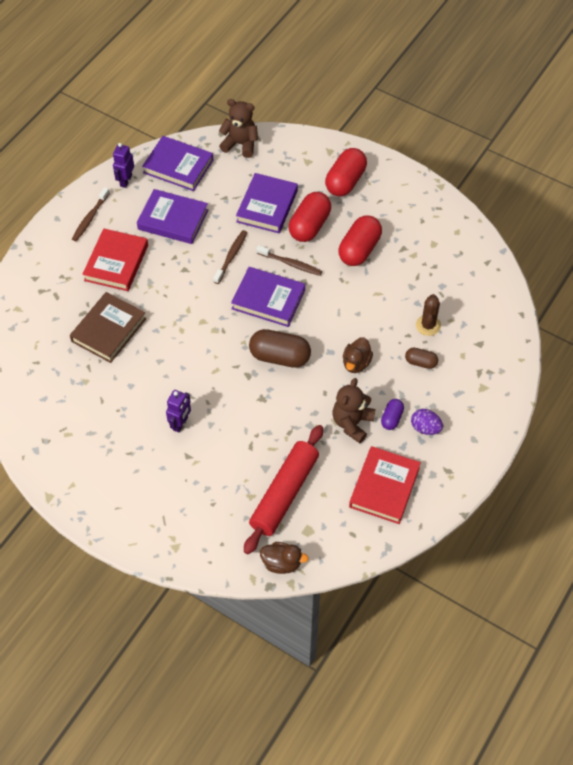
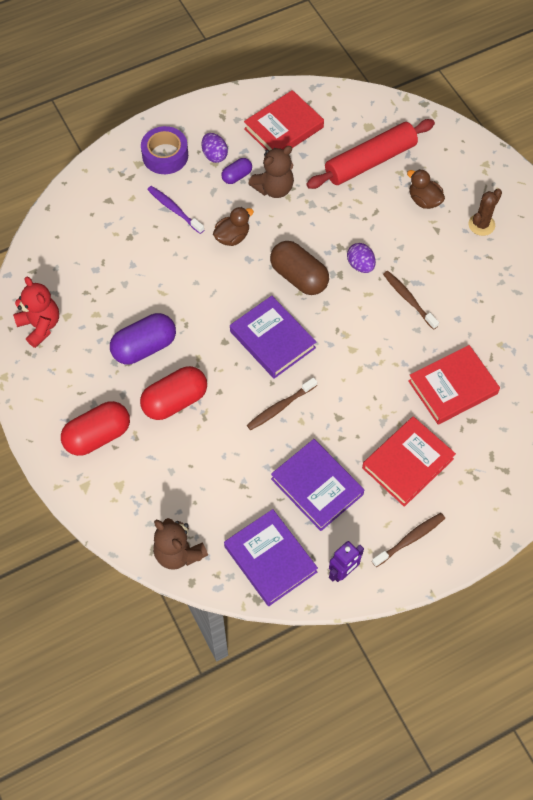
camera: 150 degrees left, 5 degrees up
brown book [70,292,146,363] -> red book [408,345,500,425]
purple robot [166,390,191,433] -> none
purple book [236,173,298,233] -> none
brown toothbrush [256,245,322,276] -> brown toothbrush moved to [383,271,439,330]
brown duck [260,542,309,574] -> brown duck moved to [407,169,445,209]
red capsule [339,215,382,266] -> purple capsule [110,313,176,364]
brown capsule [405,347,438,369] -> purple toothbrush [147,186,204,234]
brown cactus [416,294,441,336] -> brown cactus moved to [469,189,502,236]
none -> red teddy bear [13,277,59,348]
none -> purple tape [141,126,188,174]
none -> purple egg [347,243,376,273]

